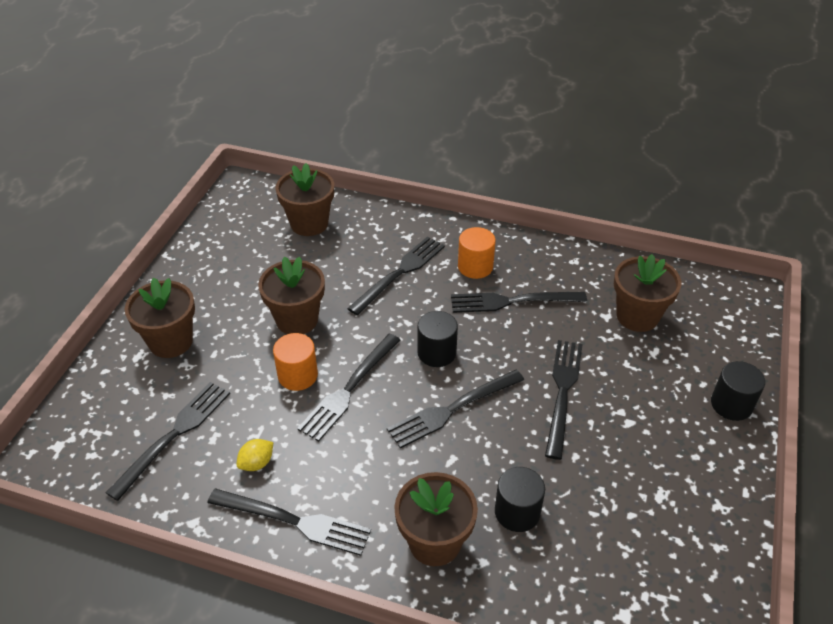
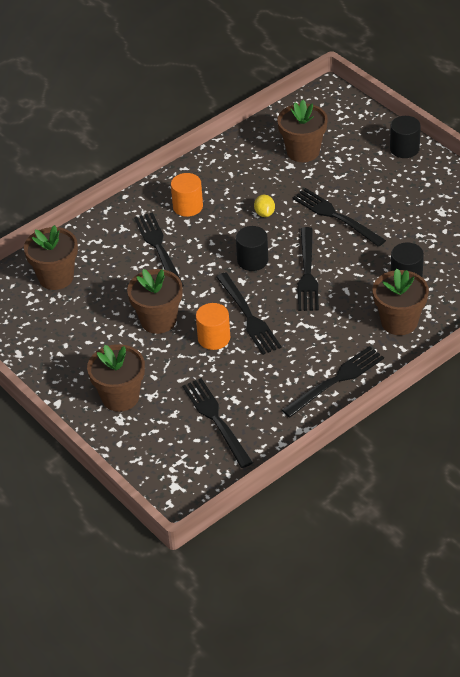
camera: 55 degrees left, 0 degrees up
yellow lemon [236,439,273,471] -> yellow lemon moved to [254,195,275,217]
black fork [451,292,587,313] -> none

